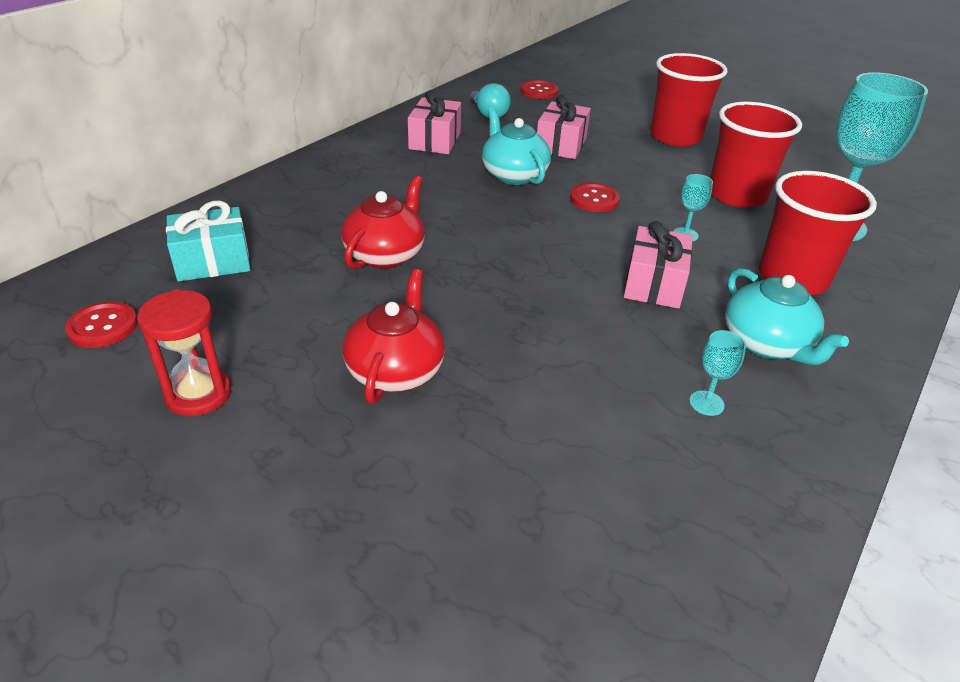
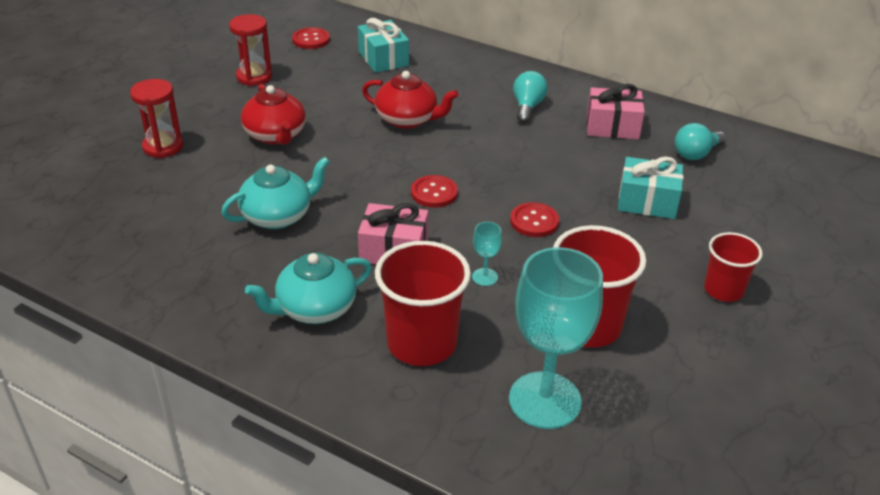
camera: 85 degrees right, 0 degrees up
red teapot [343,269,445,404] -> red teapot turned 60 degrees clockwise [241,84,306,145]
turquoise teapot [482,107,551,185] -> turquoise teapot moved to [221,157,330,229]
red button [520,80,558,99] -> red button moved to [411,175,458,208]
pink gift [537,95,591,159] -> turquoise gift [618,156,684,219]
red cup [650,53,727,146] -> red cup [704,232,763,302], size x0.60
turquoise goblet [689,330,746,416] -> none
none -> red hourglass [130,79,183,158]
none -> turquoise light bulb [513,71,548,123]

